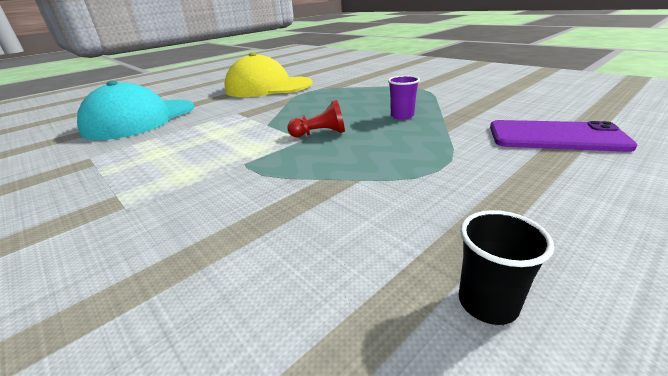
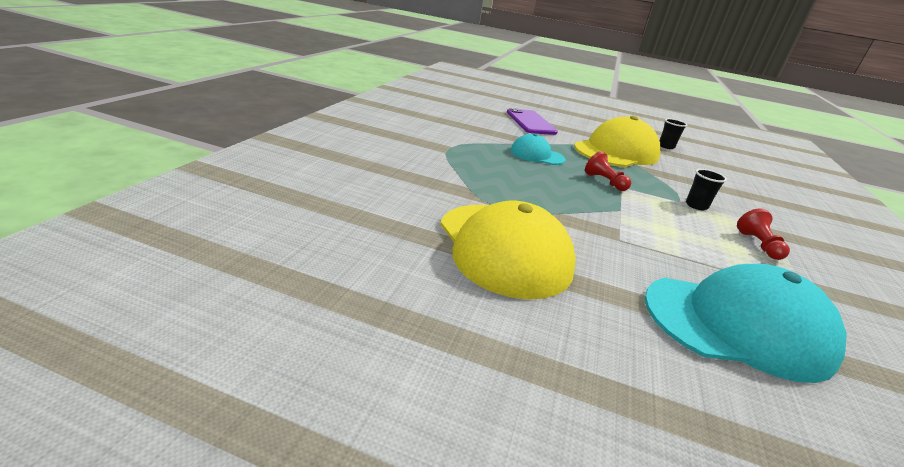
camera: 125 degrees left, 0 degrees up
purple cup [388,75,420,120] -> turquoise cap [510,134,565,165]
none -> yellow cap [574,116,661,167]
none -> black cup [686,169,727,210]
none -> red pawn [737,208,790,260]

